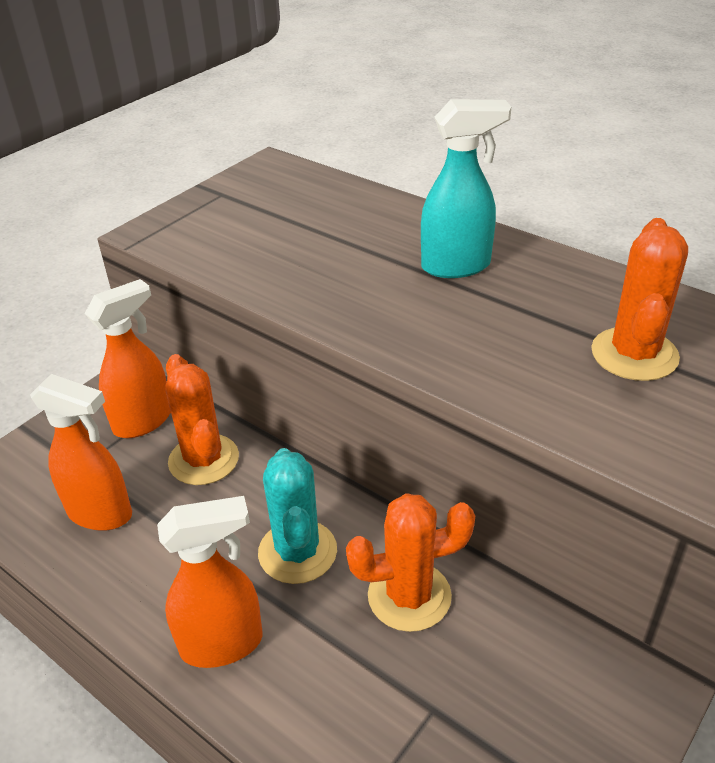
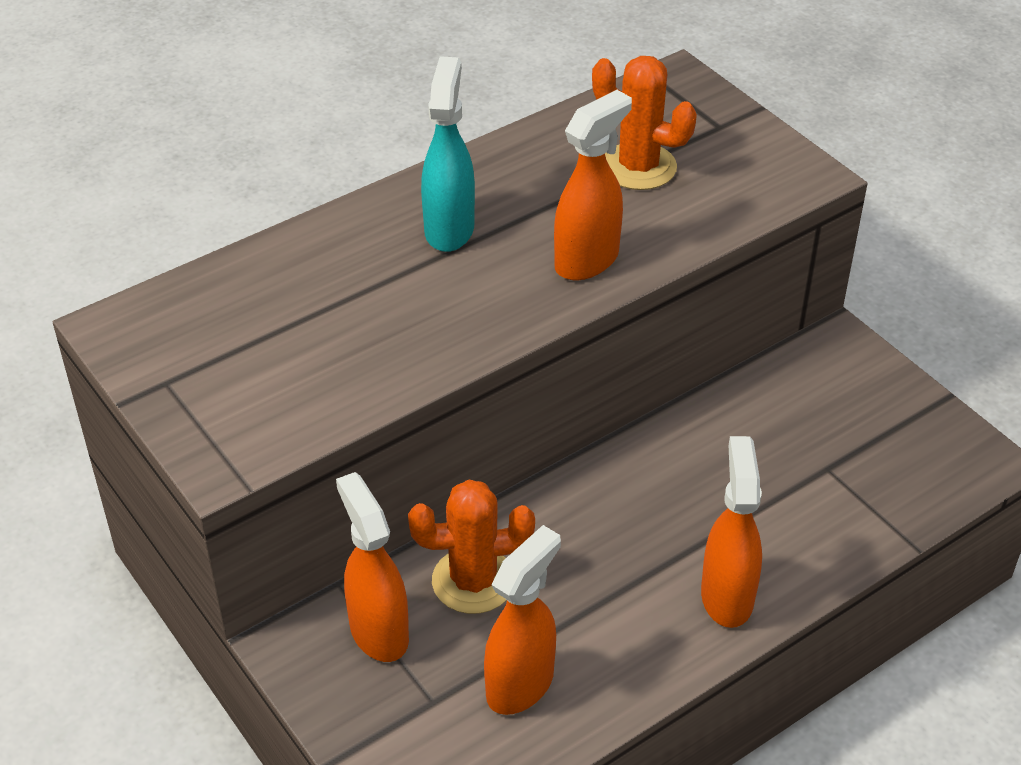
camera: 75 degrees left, 5 degrees up
turquoise cactus [258,448,337,584] -> none
orange cactus [346,493,475,632] -> none
none -> orange spray bottle [554,90,632,280]

